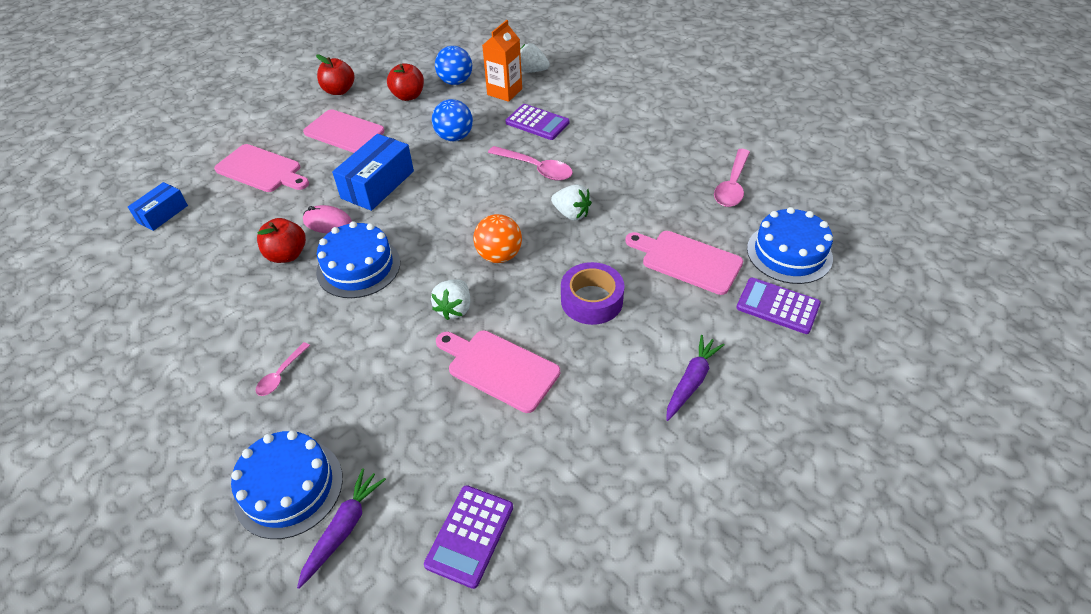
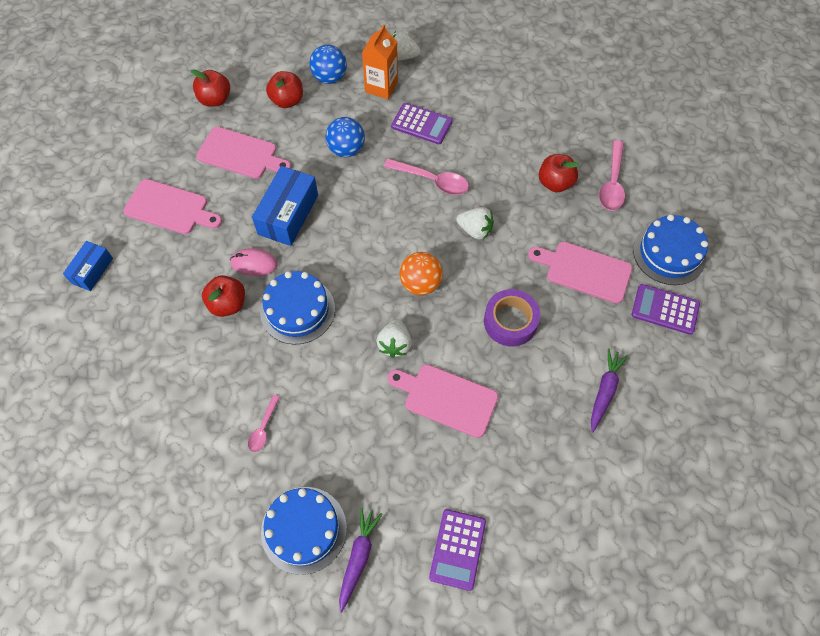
camera: 10 degrees left, 15 degrees up
none -> red apple [539,154,579,192]

